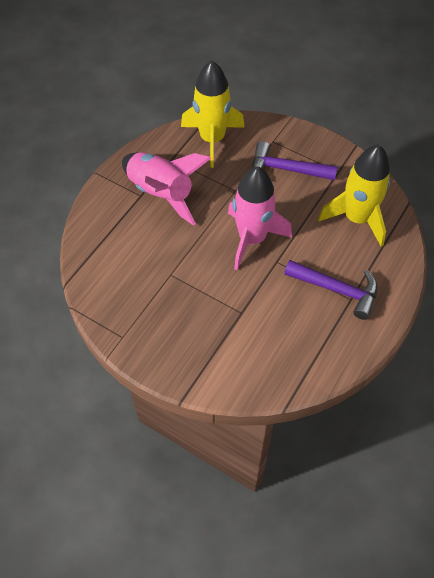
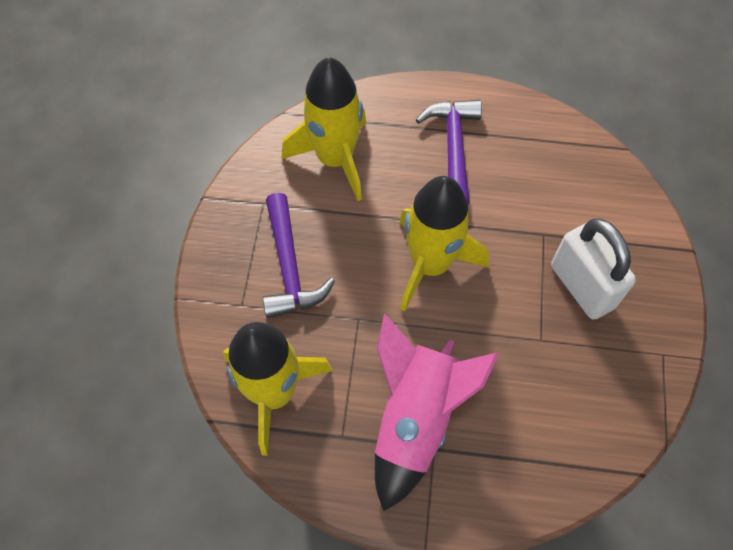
camera: 115 degrees left, 5 degrees up
pink rocket [228,166,292,270] -> yellow rocket [399,176,489,312]
none -> white padlock [551,219,636,320]

